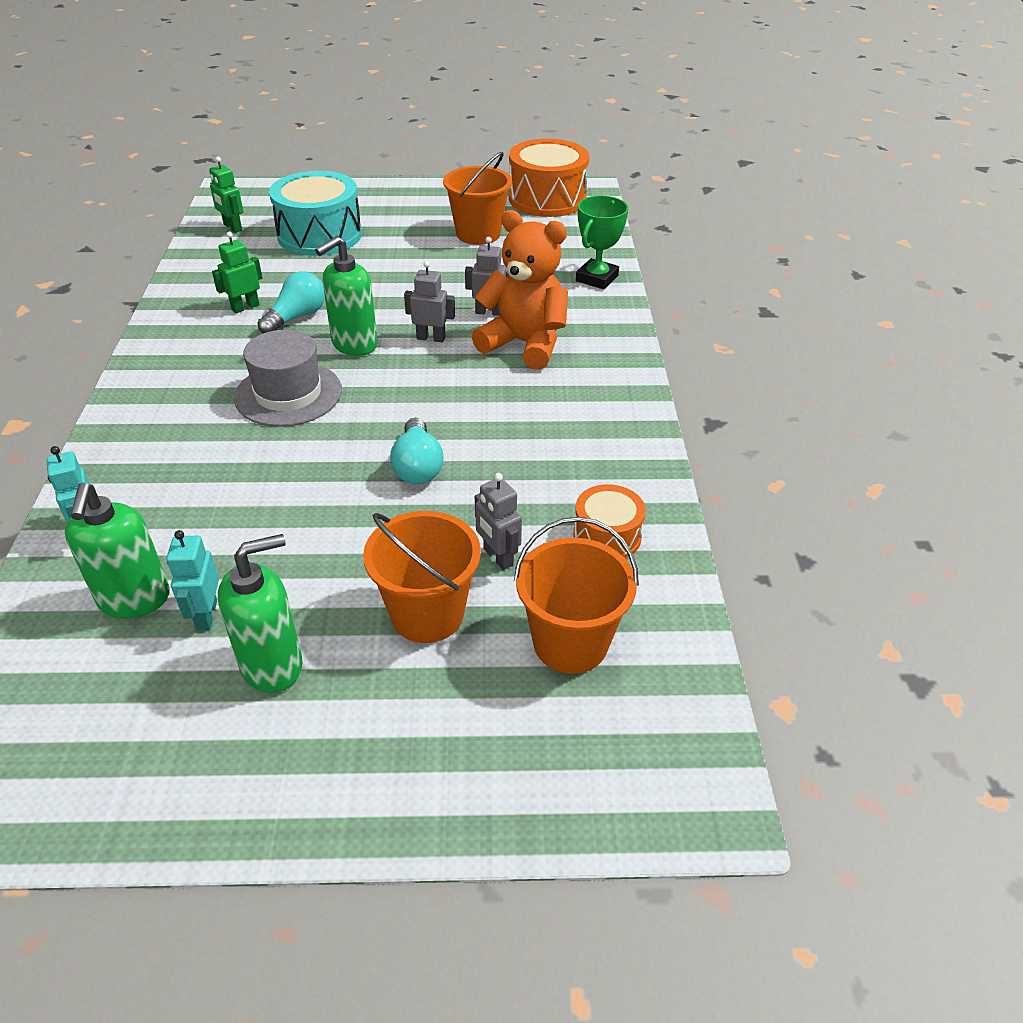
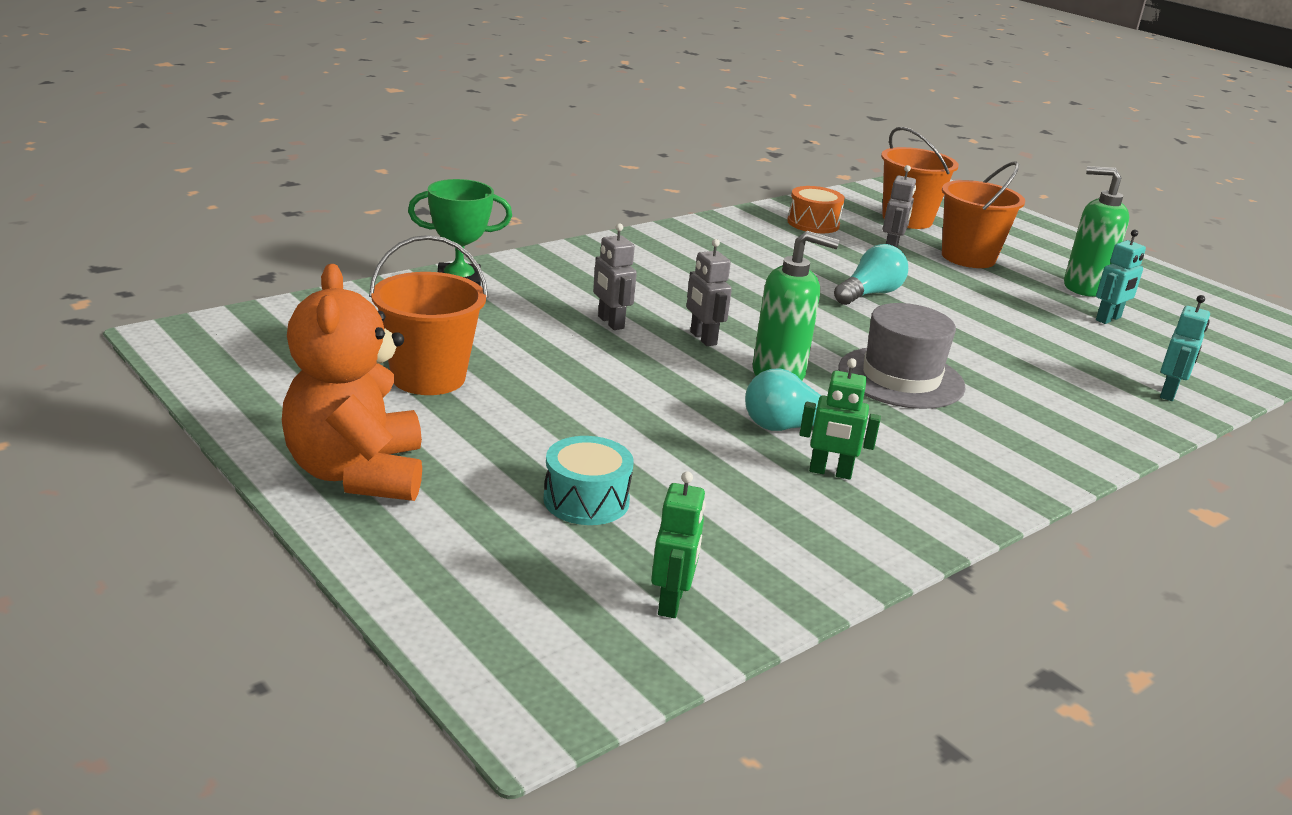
camera: 130 degrees left, 15 degrees down
green soap dispenser [65,483,170,618] -> none
turquoise drum [269,171,362,256] -> turquoise drum [543,436,634,525], size x0.54
orange teddy bear [472,210,568,370] -> orange teddy bear moved to [282,264,422,501]
orange drum [509,139,589,217] -> none

